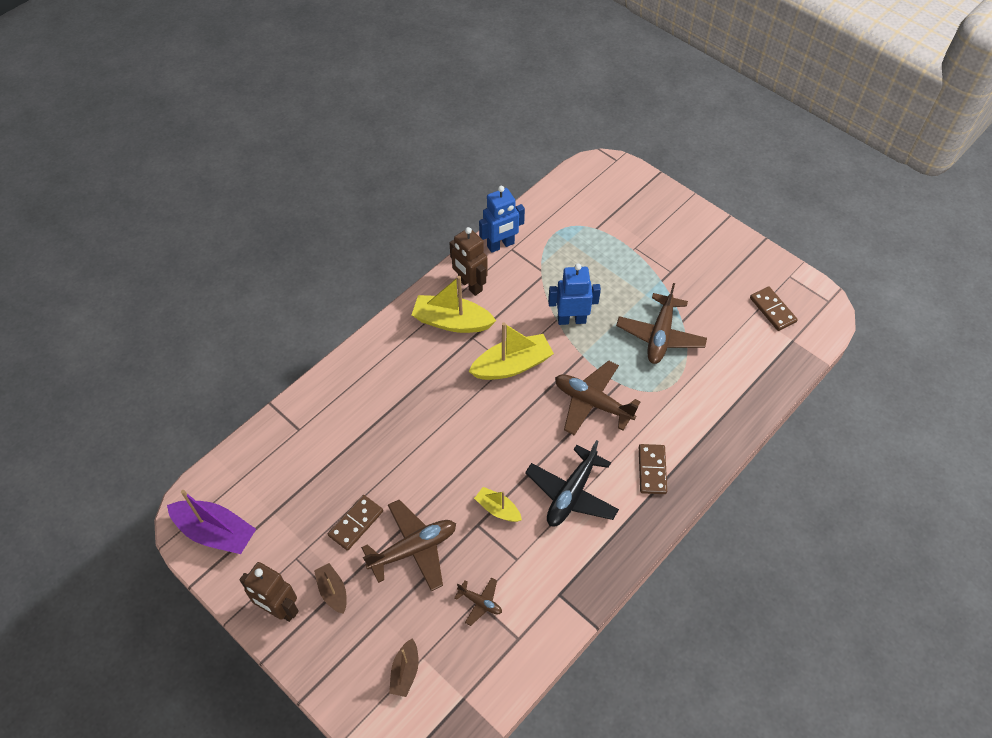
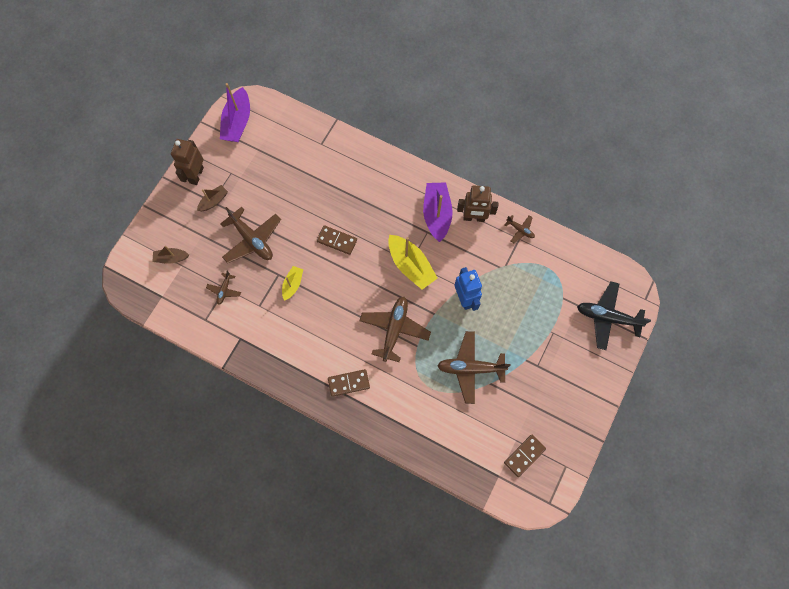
camera: 75 degrees right, 15 degrees up
brown domino [328,495,383,551] -> brown domino moved to [317,225,357,255]
yellow boat [412,276,496,333] -> purple boat [423,182,453,242]
brown robot [450,227,488,296] -> brown robot turned 120 degrees counterclockwise [457,185,498,222]
blue robot [479,186,525,253] -> brown plane [505,215,535,243]
black plane [525,440,619,527] -> black plane moved to [577,281,651,350]

